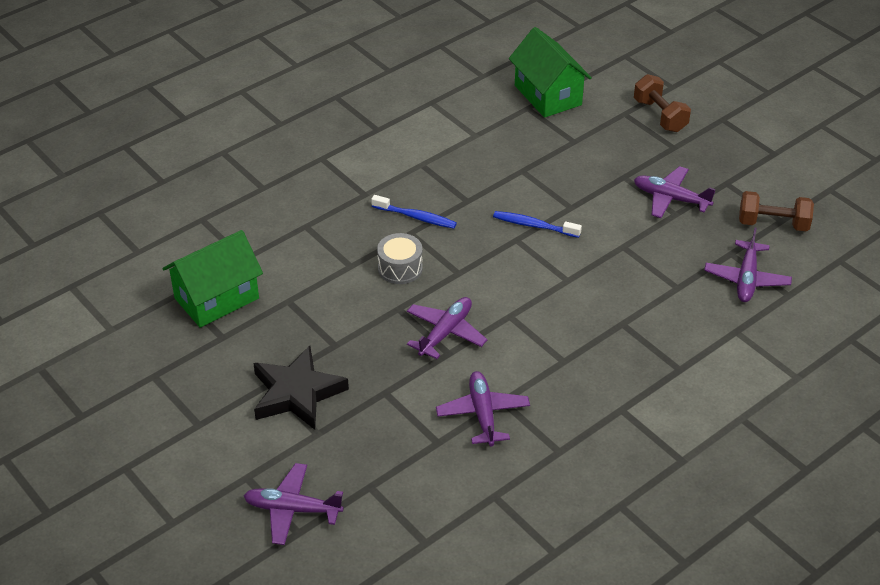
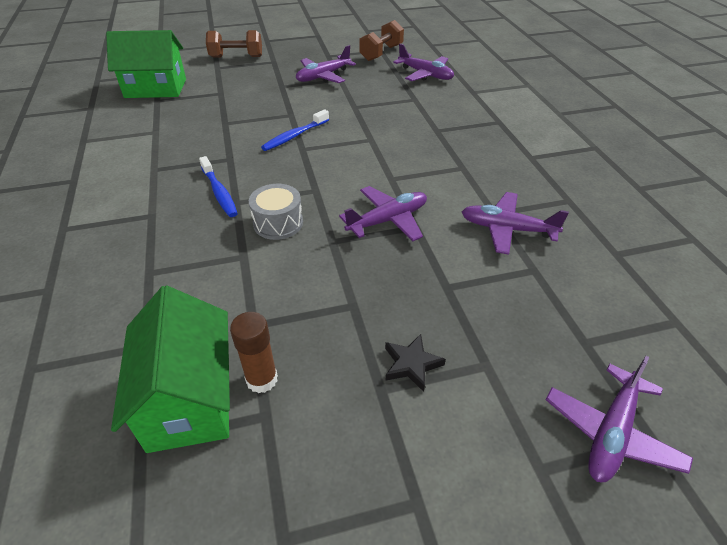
camera: 65 degrees left, 0 degrees up
black star [253,346,349,430] -> black star [385,334,446,392], size x0.48
blue toothbrush [371,195,457,229] -> blue toothbrush turned 105 degrees clockwise [199,156,238,217]
purple plane [407,297,487,359] -> purple plane turned 90 degrees clockwise [339,186,427,241]
none -> brown glue stick [230,312,278,393]

